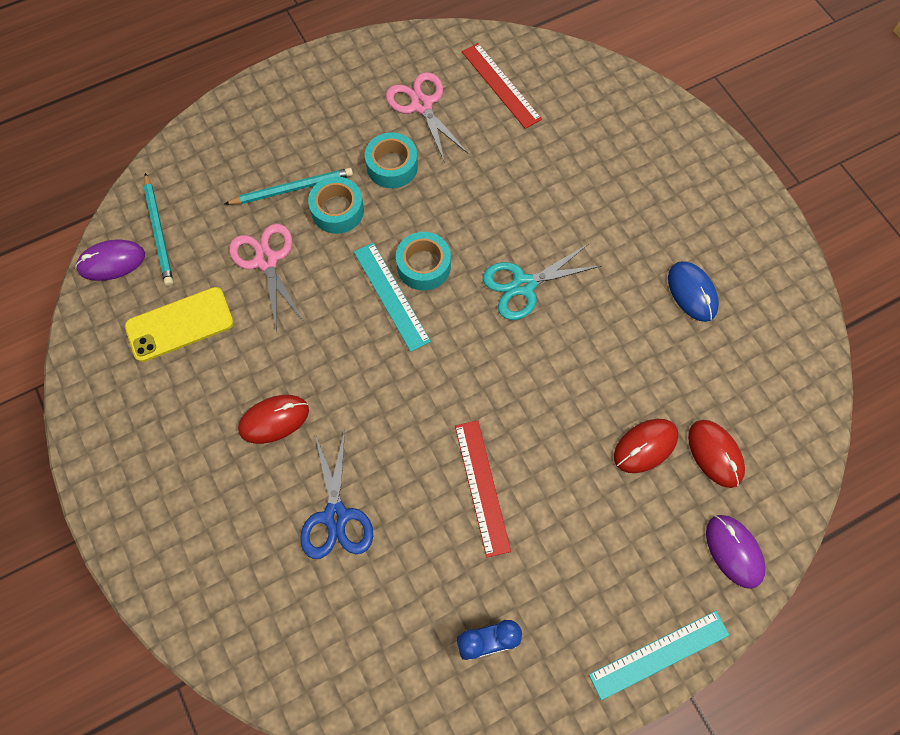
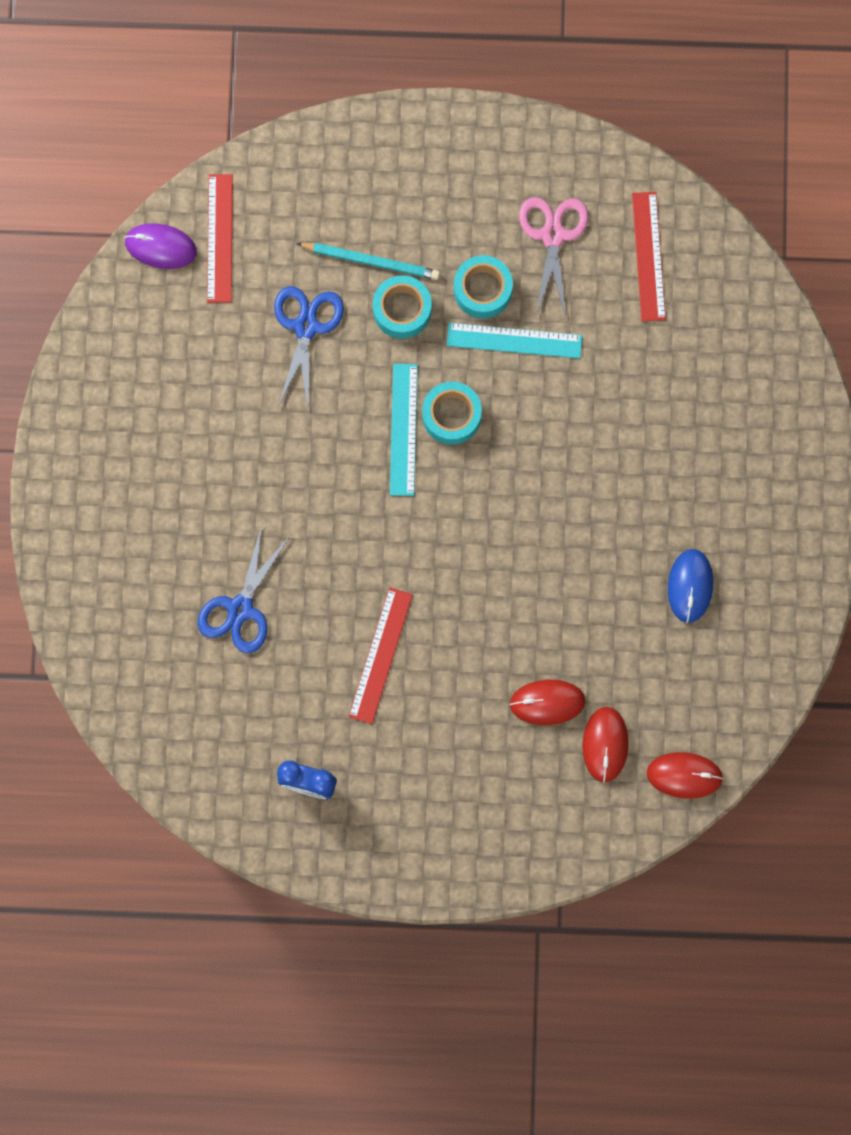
camera: 30 degrees right, 10 degrees up
yellow phone [125,287,234,362] -> none
turquoise pencil [144,173,173,286] -> red ruler [207,174,233,303]
pink scissors [229,224,304,331] -> blue scissors [274,286,344,412]
red mouse [238,395,309,444] -> red mouse moved to [647,752,723,799]
turquoise scissors [483,244,601,320] -> none
turquoise ruler [589,611,730,700] -> turquoise ruler moved to [447,323,583,359]
purple mouse [706,515,765,589] -> none

